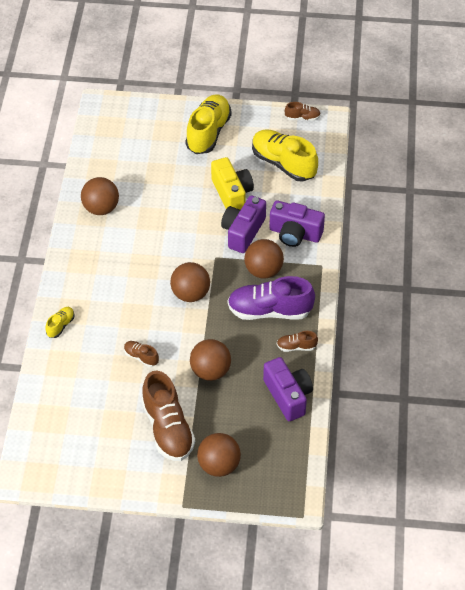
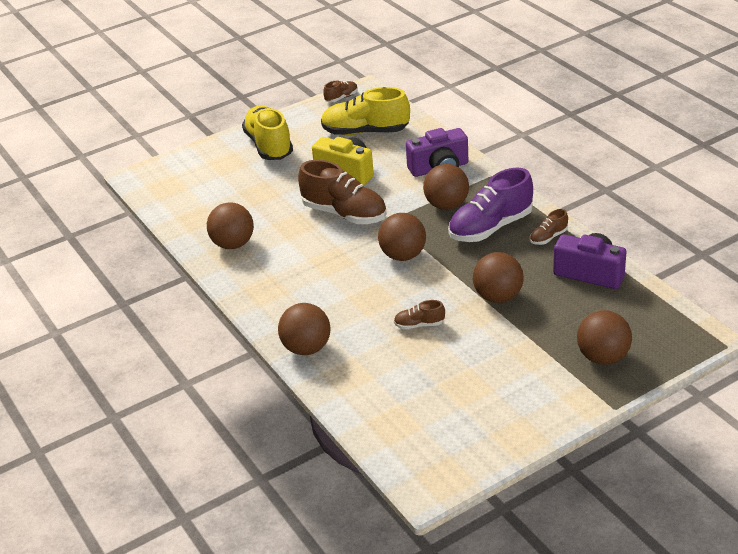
camera: 35 degrees left, 15 degrees down
yellow shoe [46,307,74,338] -> brown ball [278,303,330,355]
brown shoe [141,371,195,461] -> brown shoe moved to [298,160,387,224]
purple camera [221,195,266,253] -> none

